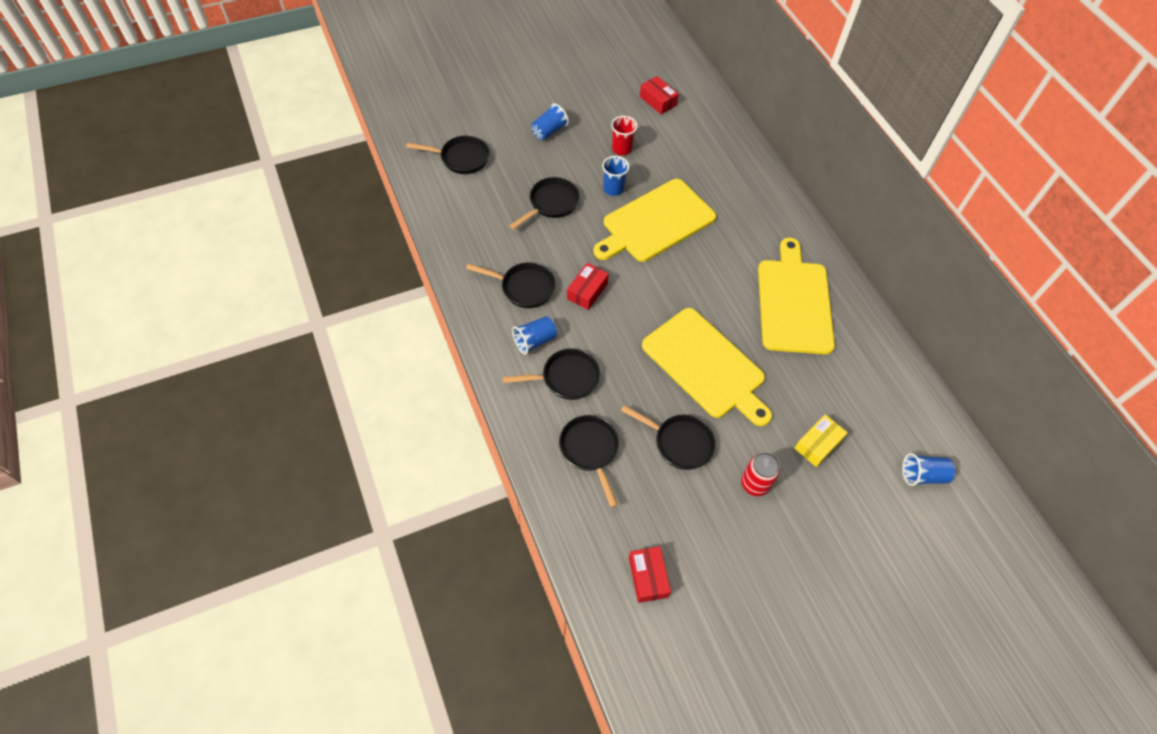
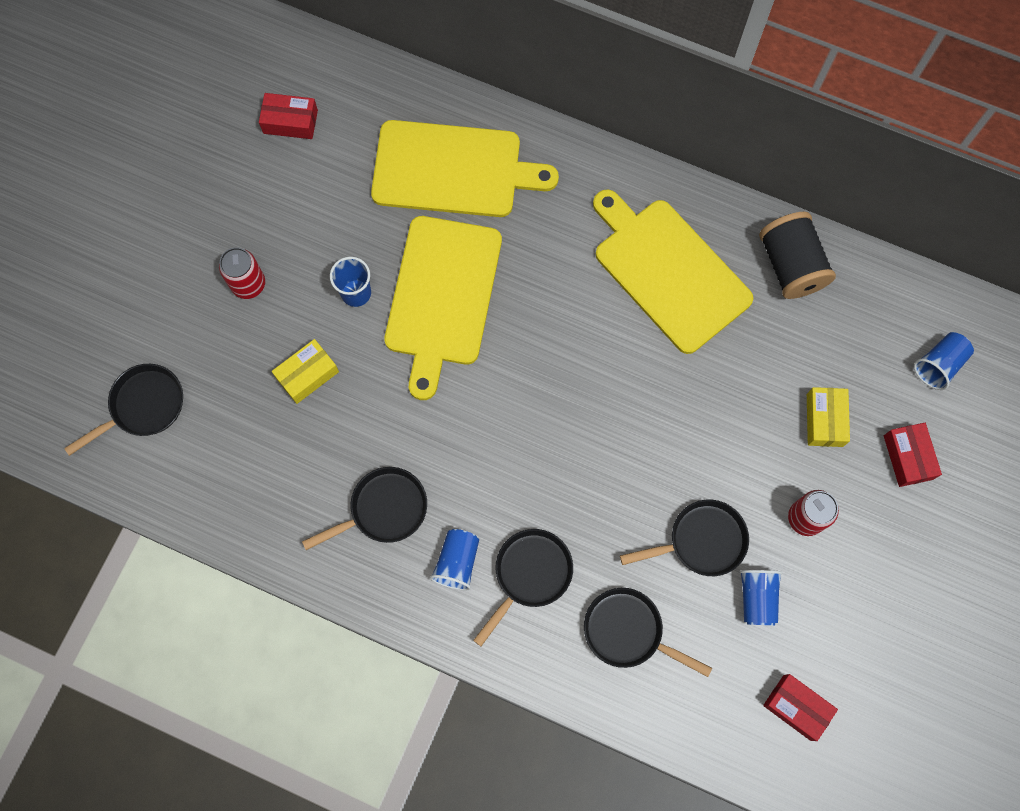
camera: 40 degrees left, 15 degrees up
black pan [510,177,580,230] -> yellow box [272,339,339,404]
blue cup [531,103,569,140] -> blue cup moved to [739,570,782,625]
red box [567,263,609,310] -> red box moved to [884,423,942,487]
red cup [611,116,638,155] -> none
yellow cutting board [642,308,772,426] -> yellow cutting board moved to [371,120,559,217]
none -> red can [219,247,265,299]
none -> black spool [759,212,836,299]

